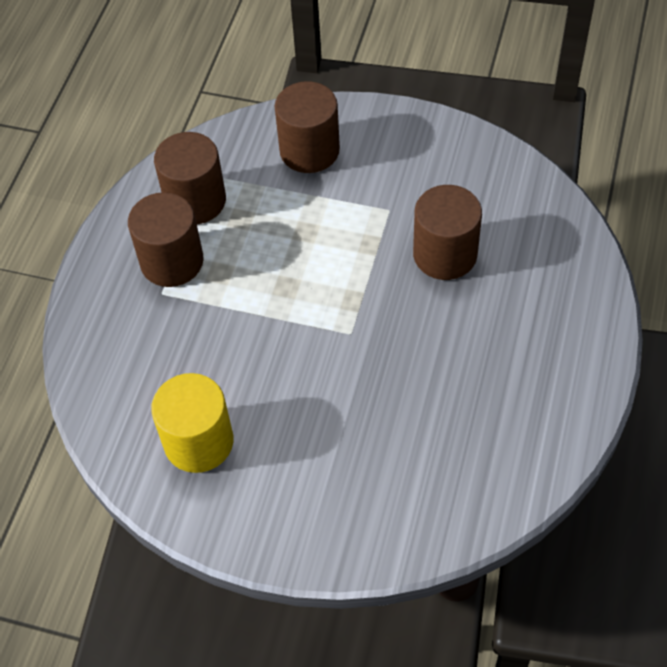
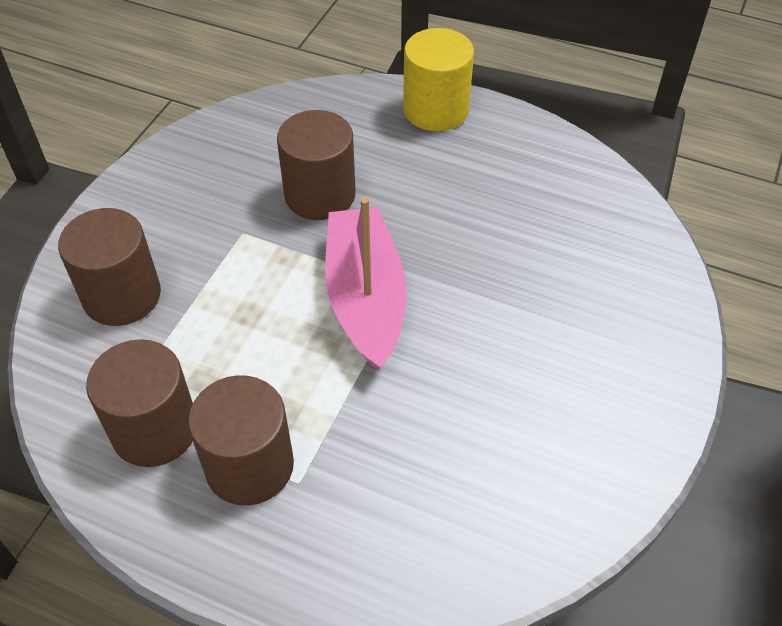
camera: 85 degrees left, 5 degrees down
yellow cylinder [151,373,233,473] -> yellow cylinder moved to [403,28,474,131]
none -> pink boat [325,197,407,371]

